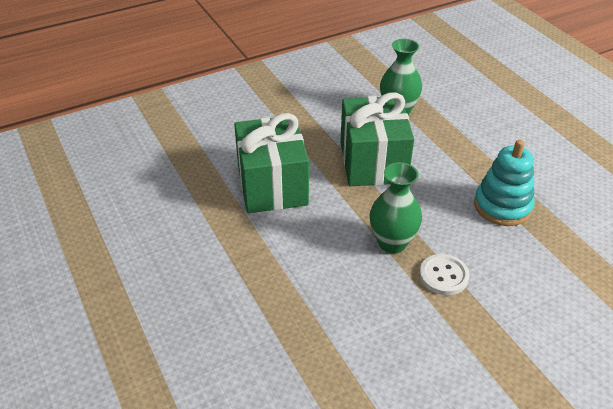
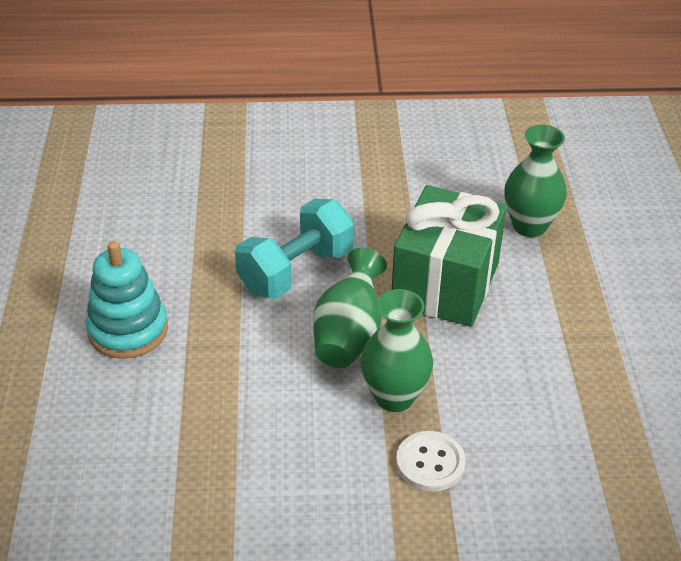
camera: 25 degrees right, 0 degrees up
green gift [234,113,309,213] -> turquoise dumbbell [235,199,354,299]
turquoise stacking toy [474,140,535,226] -> turquoise stacking toy moved to [85,241,168,359]
none -> green vase [313,248,387,368]

